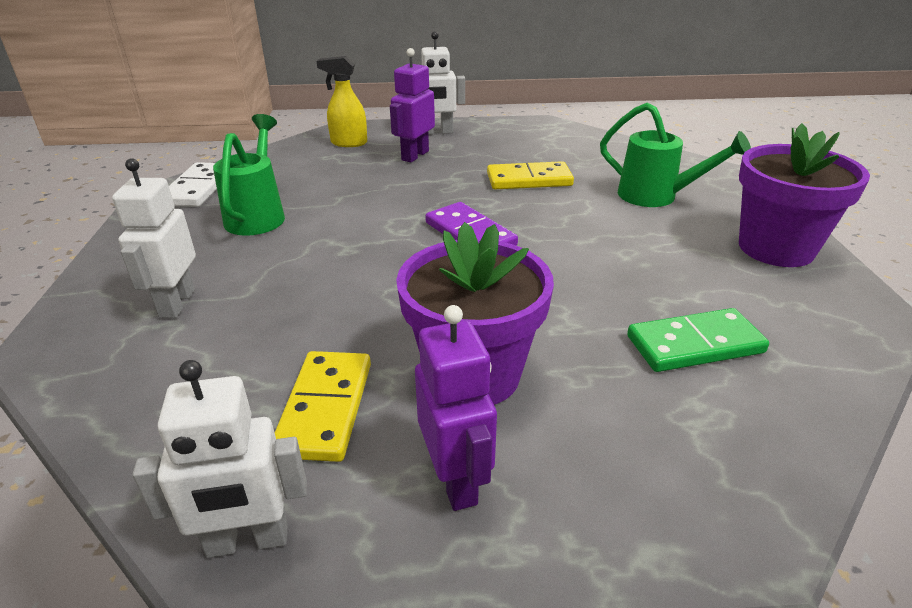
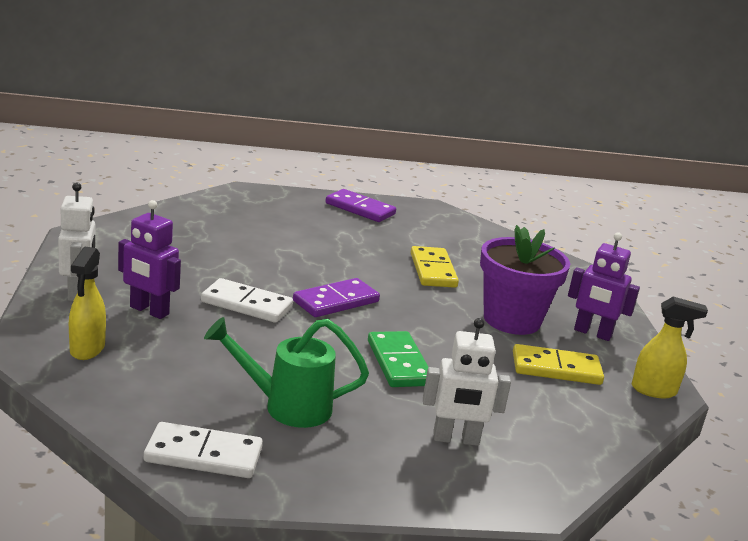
camera: 95 degrees left, 10 degrees down
white robot [133,360,307,558] -> yellow spray bottle [632,297,708,398]
purple robot [415,305,497,511] -> purple robot turned 135 degrees counterclockwise [568,233,640,341]
yellow domino [487,161,574,189] -> yellow domino moved to [411,246,459,288]
green watering can [600,102,751,207] -> none
green domino [627,308,769,372] -> green domino moved to [368,331,428,387]
purple flower pot [739,123,870,267] -> purple domino [326,189,396,222]
none -> white domino [201,278,293,323]

